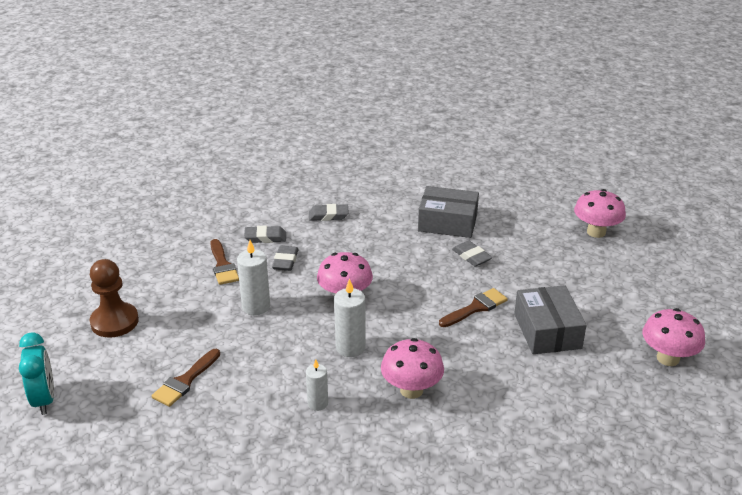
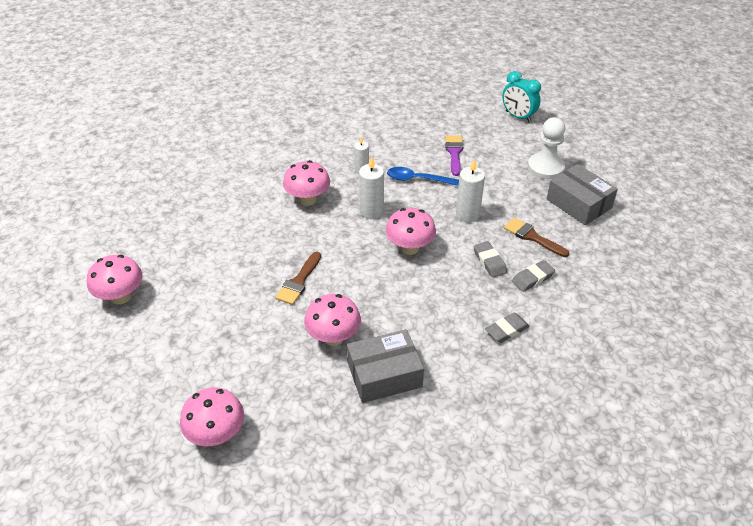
camera: 150 degrees right, 10 degrees up
brown pawn [90,259,139,338] -> white pawn [528,117,565,179]
brown brush [152,349,220,407] -> purple brush [445,135,463,176]
grey eraser [452,241,493,266] -> pink mushroom [304,294,361,346]
grey box [514,285,587,354] -> grey box moved to [547,164,618,225]
none -> blue spoon [387,167,459,186]

